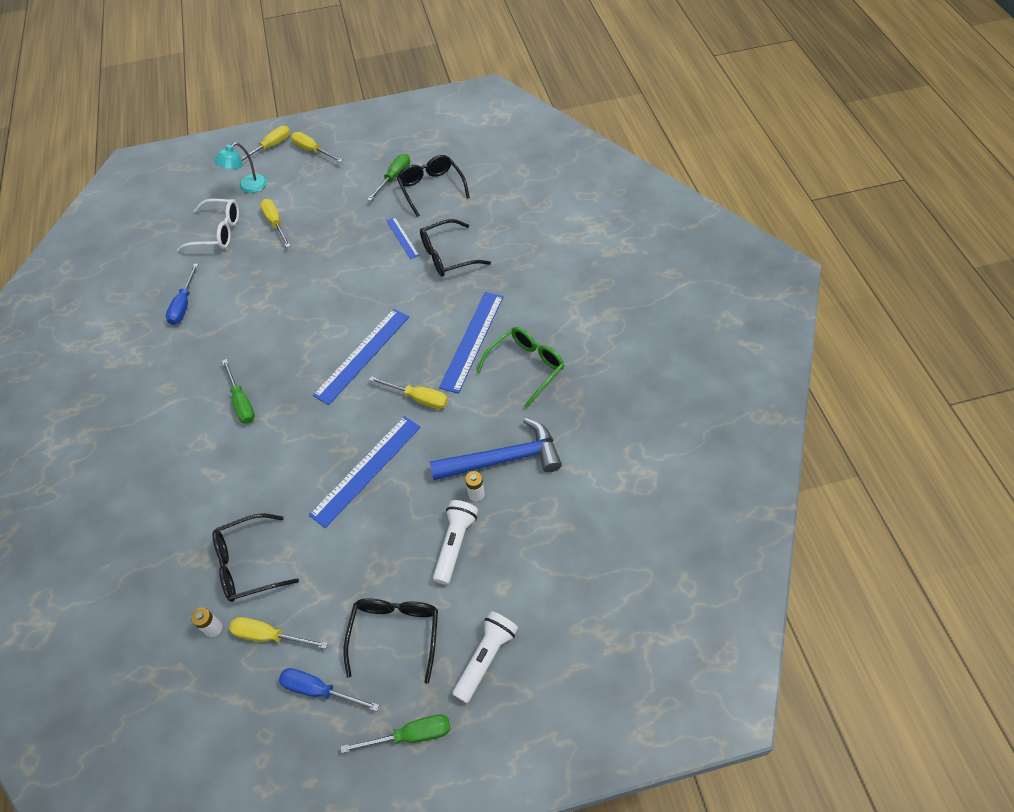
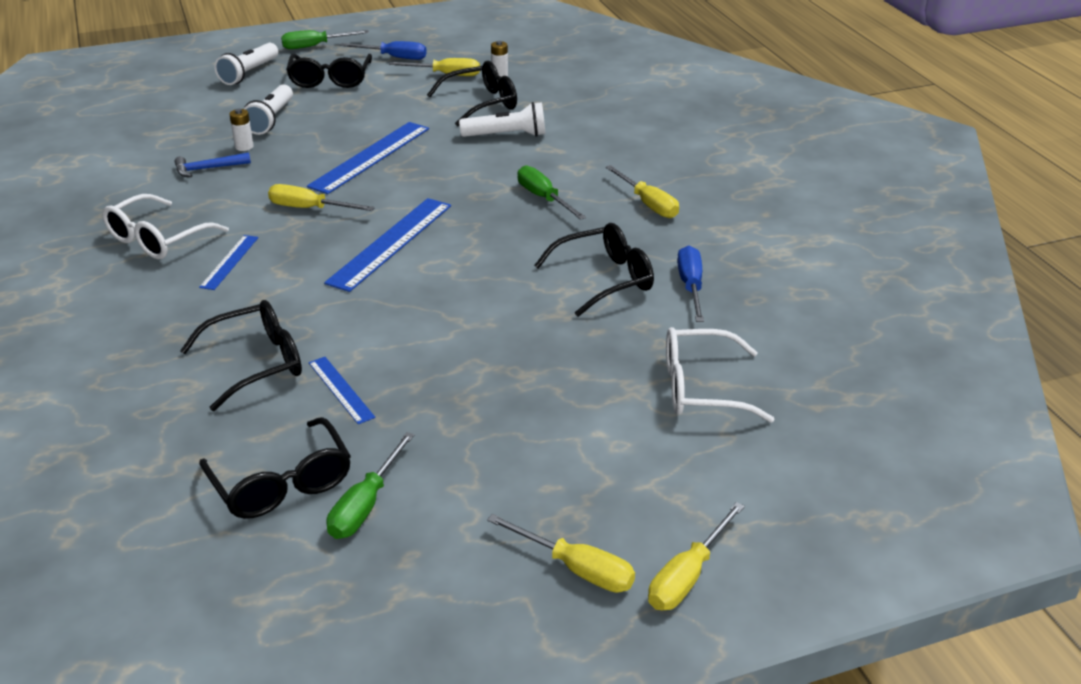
camera: 170 degrees right, 20 degrees down
turquoise lamp [215,143,267,193] -> none
yellow screwdriver [260,199,291,248] -> yellow screwdriver moved to [605,165,679,218]
blue hammer [430,418,562,480] -> blue hammer [174,152,251,177], size x0.49
blue ruler [439,292,503,394] -> blue ruler [199,235,258,290], size x0.53
green glasses [476,327,564,409] -> white glasses [102,194,229,259]
none -> white flashlight [459,102,545,137]
none -> black glasses [534,223,654,317]

